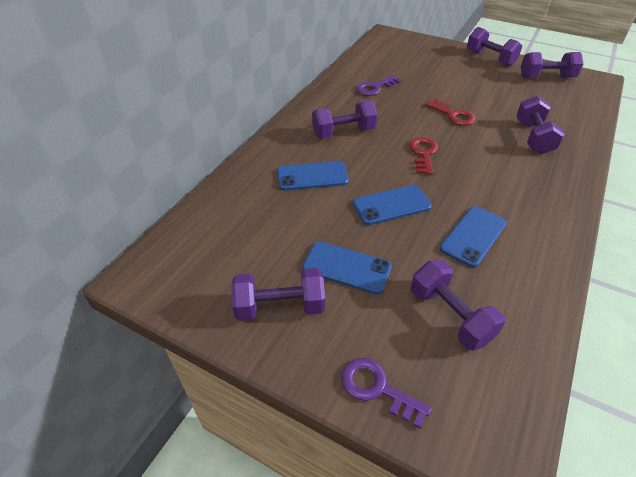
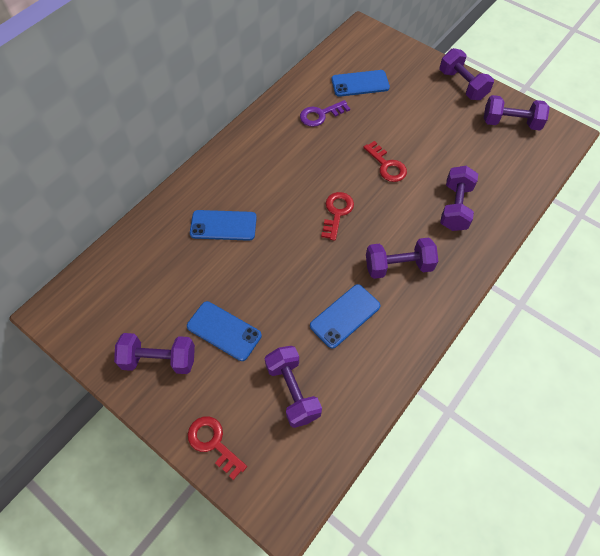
camera: 10 degrees right, 15 degrees up
purple dumbbell [312,101,378,139] -> purple dumbbell moved to [366,237,438,279]
purple key [341,357,432,429] -> red key [188,416,247,480]
blue phone [353,185,432,225] -> blue phone moved to [332,70,390,97]

